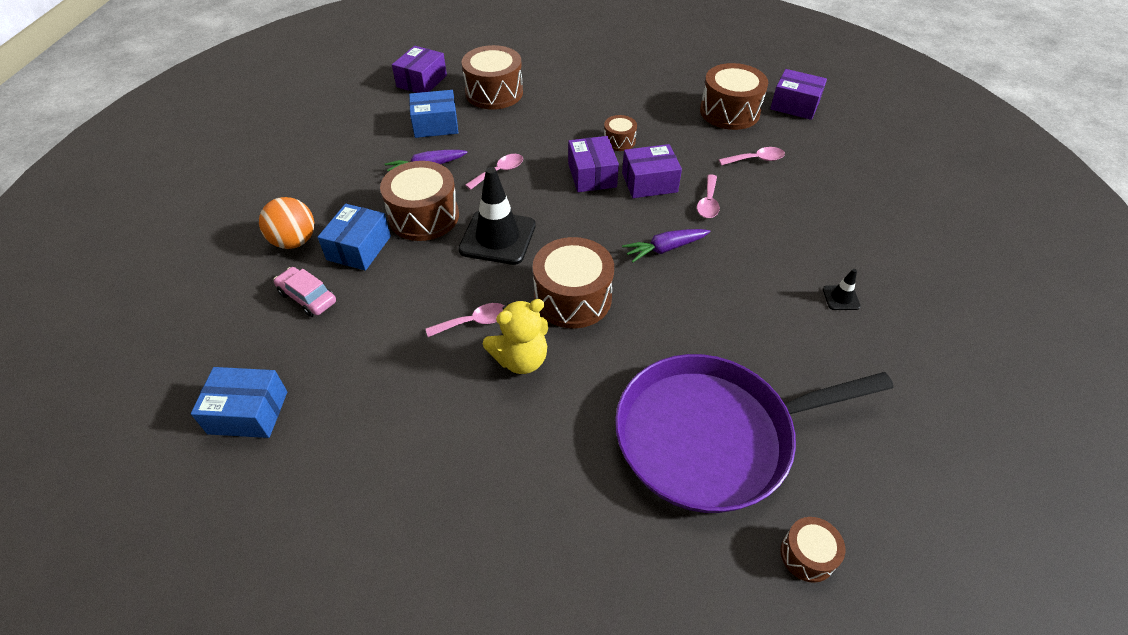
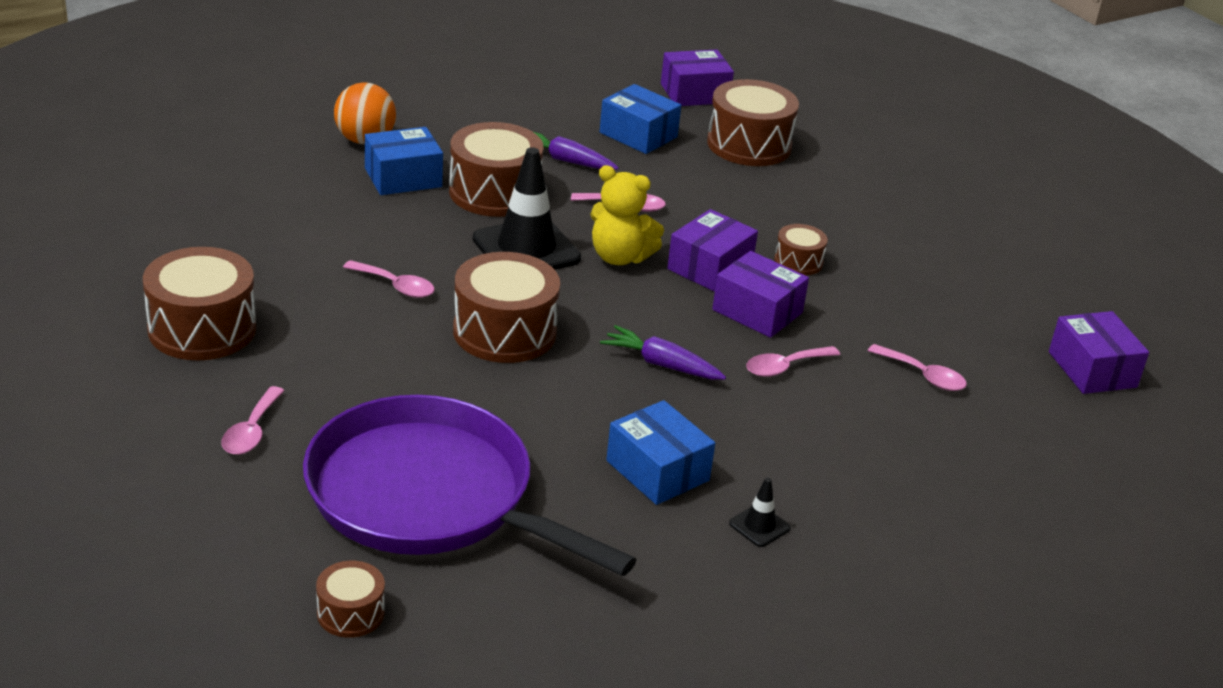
camera: 45 degrees right, 15 degrees down
blue box [191,367,287,438] -> blue box moved to [606,400,715,505]
pink car [274,267,336,317] -> none
yellow teddy bear [483,299,548,374] -> yellow teddy bear moved to [590,165,664,265]
brown drum [700,63,768,130] -> brown drum moved to [143,247,256,361]
none -> pink spoon [221,386,285,455]

